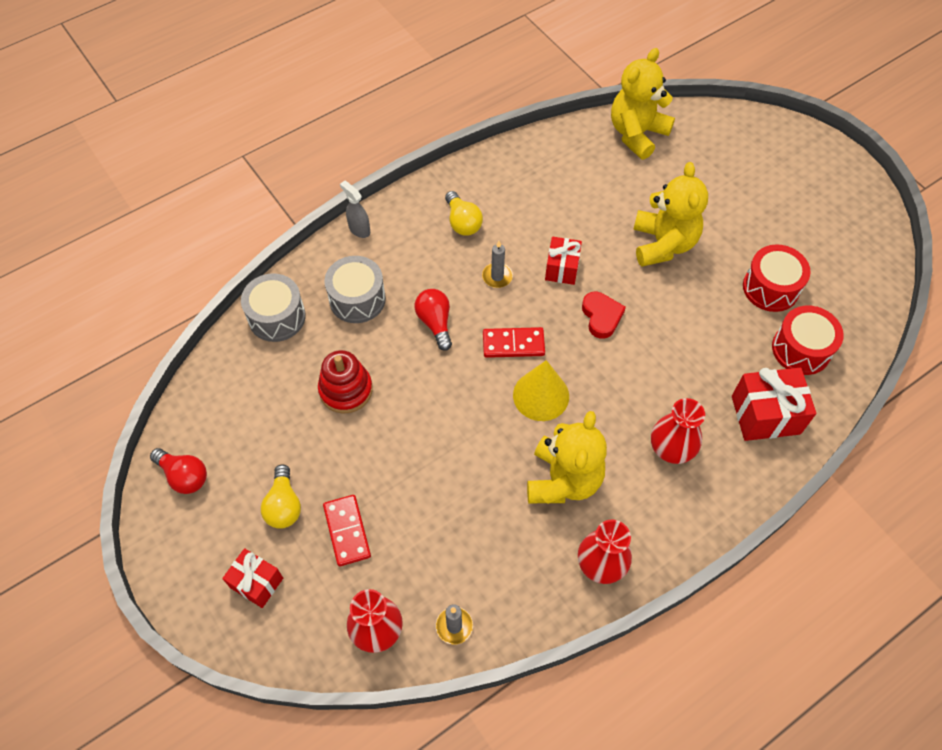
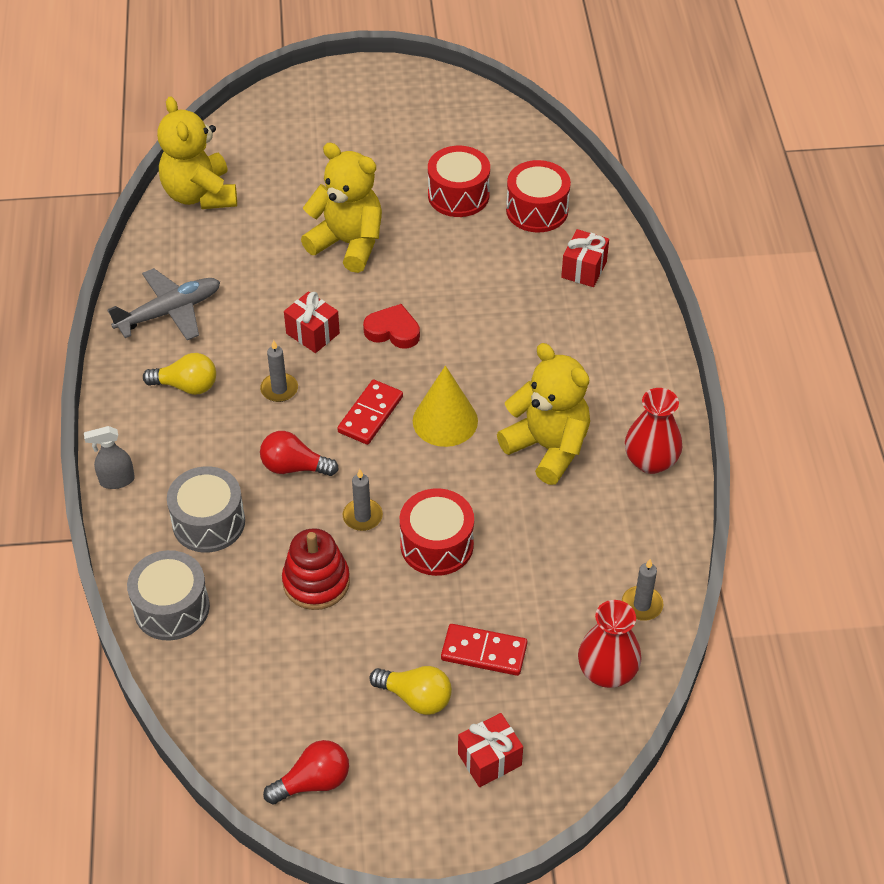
camera: 60 degrees left, 10 degrees down
red vase [651,398,705,464] -> none
red gift [732,368,816,441] -> red gift [561,229,609,287], size x0.64
none -> grey plane [107,268,220,340]
none -> grey candle [343,469,383,531]
none -> red drum [400,488,474,576]

